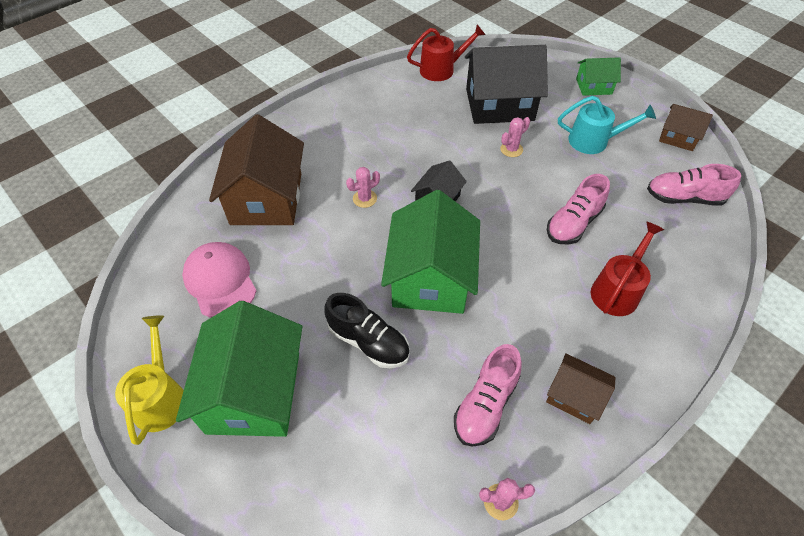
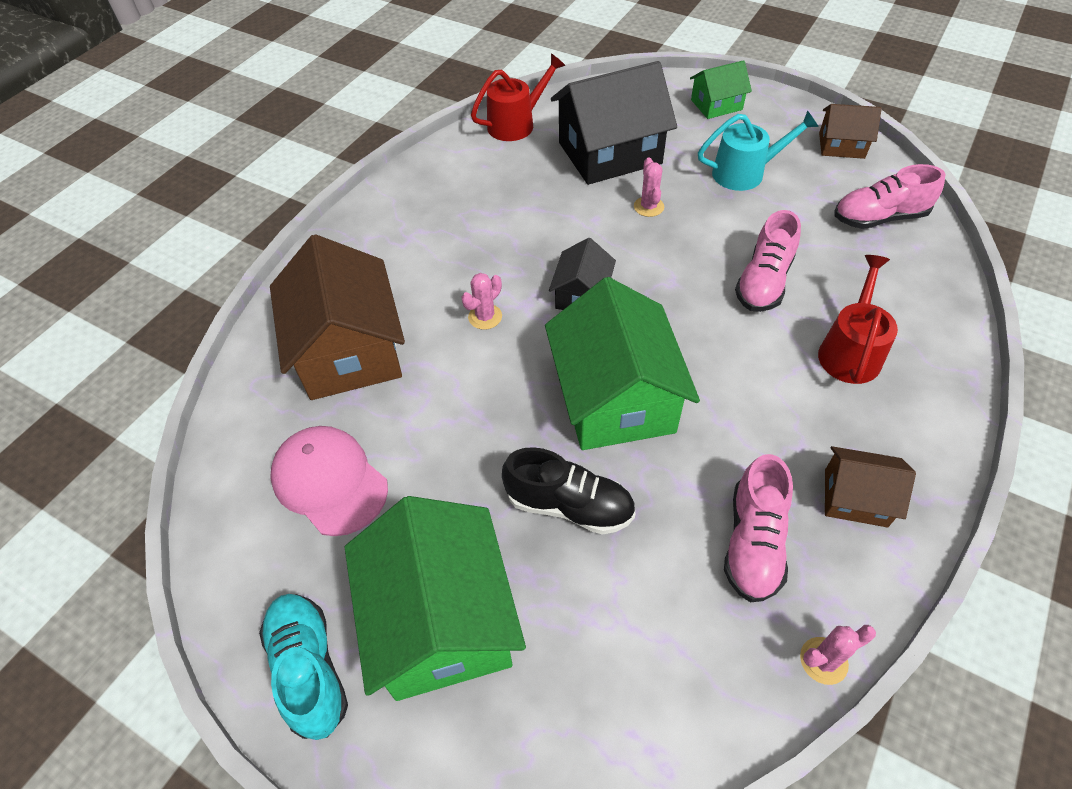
camera: 15 degrees left, 0 degrees up
yellow watering can [115,315,184,445] -> turquoise shoe [259,594,348,740]
pink cactus [500,117,530,157] -> pink cactus turned 45 degrees counterclockwise [634,158,664,217]

